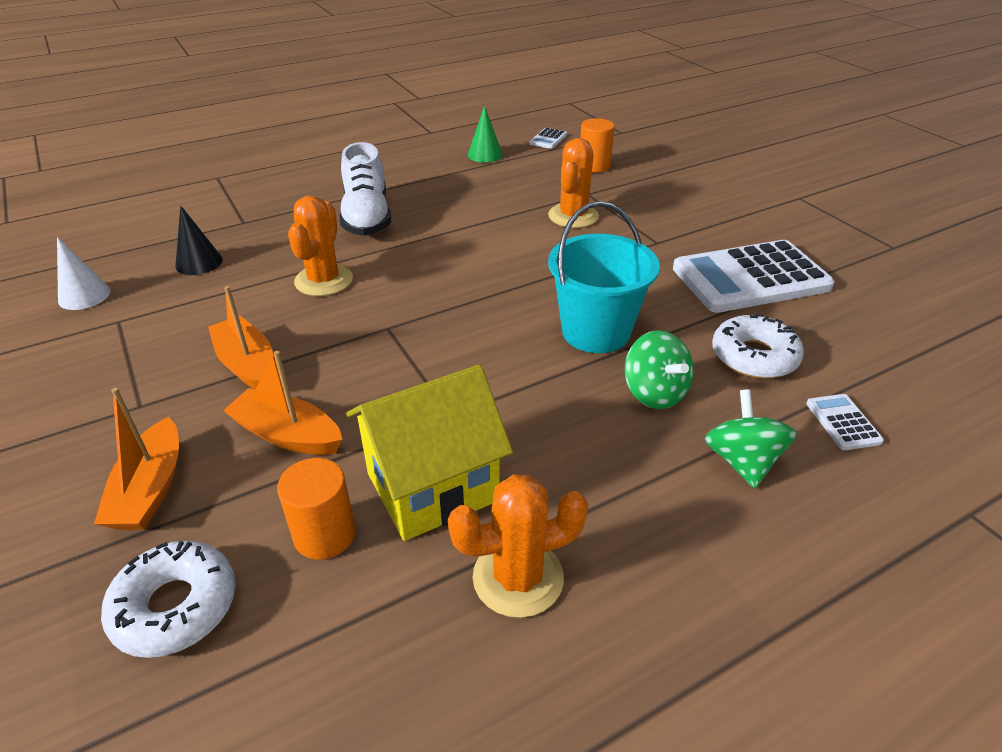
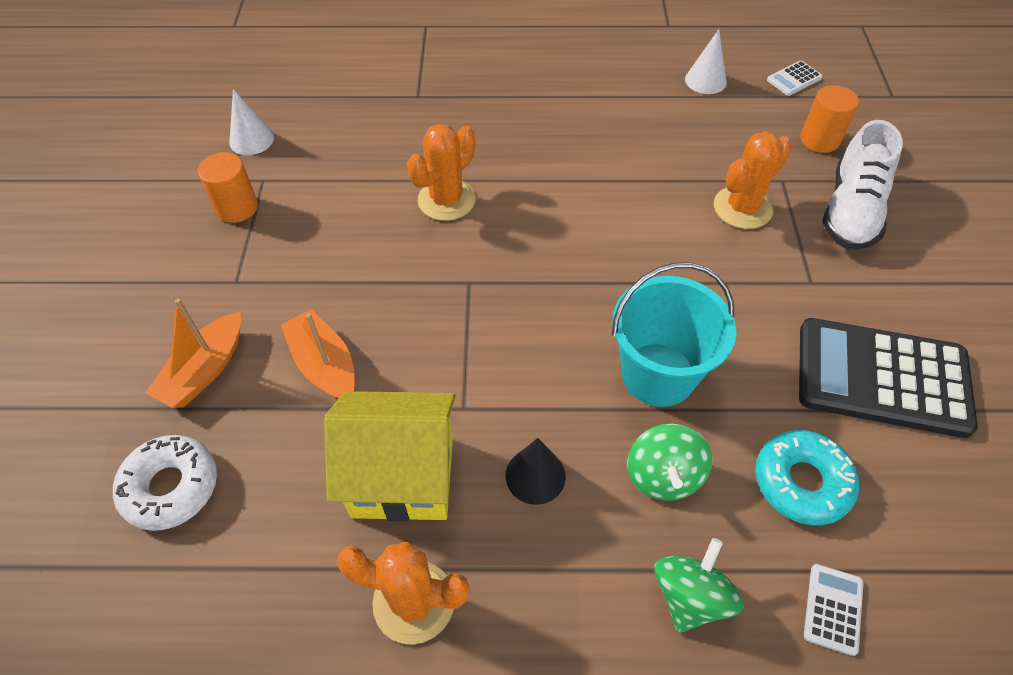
camera: 30 degrees right, 15 degrees up
black cone [175,205,223,275] -> black cone moved to [505,438,566,505]
orange boat [208,286,273,389] -> none
orange cylinder [277,458,355,560] -> orange cylinder moved to [198,152,258,223]
white shoe [339,142,391,236] -> white shoe moved to [822,120,903,250]
green cone [468,106,503,163] -> white cone [685,29,727,94]
white calculator [673,240,835,313] -> black calculator [799,318,978,438]
white donut [712,314,804,379] -> turquoise donut [756,430,859,525]

